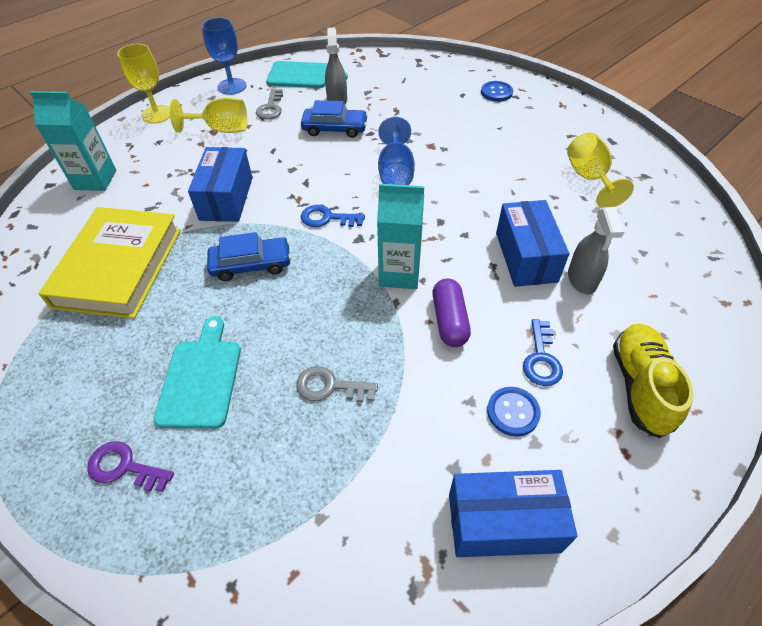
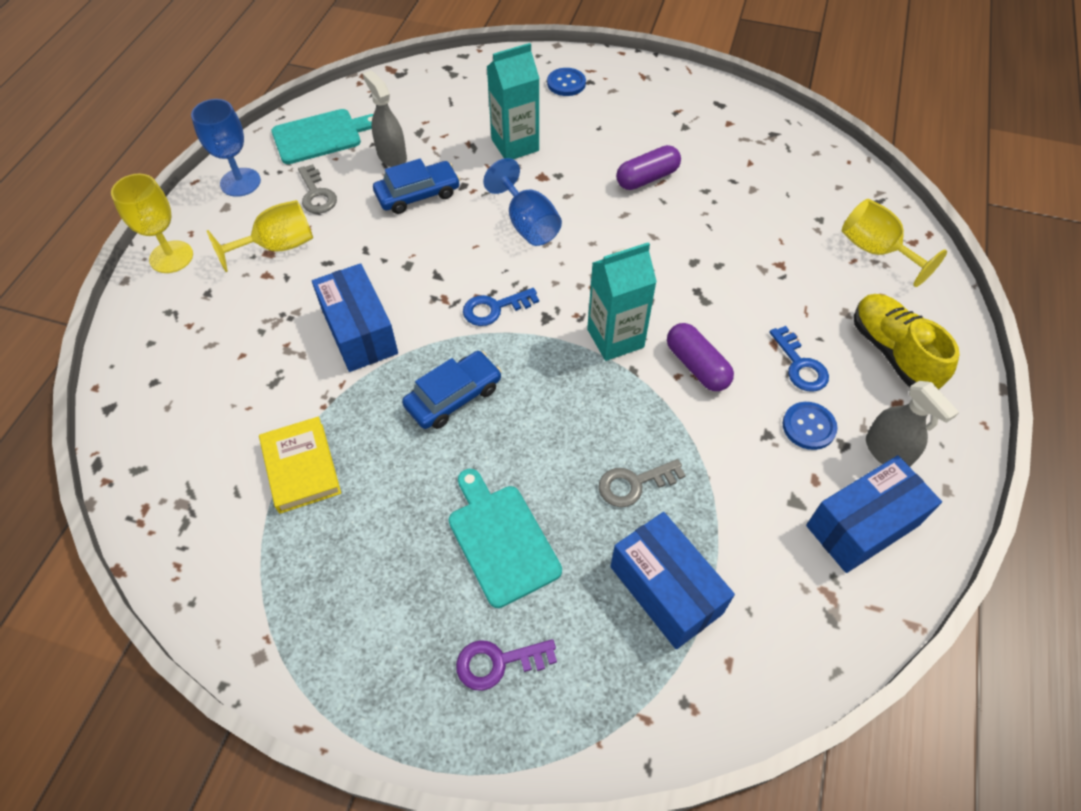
camera: 30 degrees left, 5 degrees up
turquoise carton [30,91,116,191] -> turquoise carton moved to [487,43,539,159]
yellow book [38,207,181,318] -> yellow book [259,416,341,514], size x0.56
blue box [496,200,569,287] -> blue box moved to [610,512,735,649]
yellow goblet [567,133,634,208] -> yellow goblet moved to [842,199,947,287]
grey spray bottle [568,207,624,295] -> grey spray bottle moved to [866,381,959,467]
none -> purple capsule [616,145,681,190]

